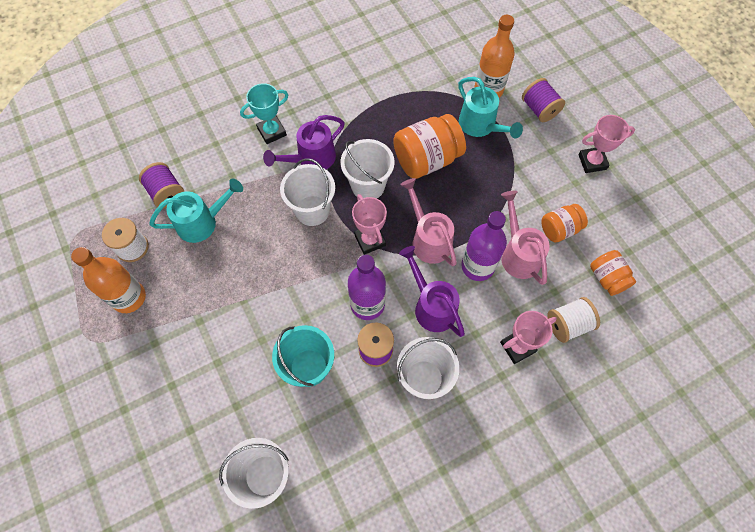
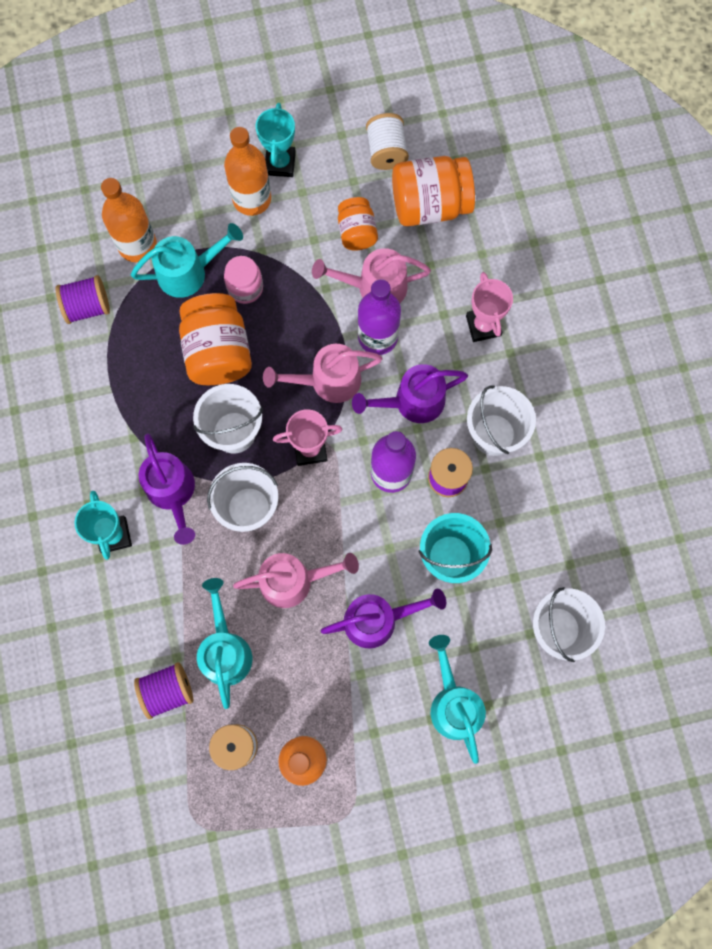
camera: 75 degrees left, 10 degrees up
purple spool [522,78,565,122] -> purple spool moved to [56,275,110,324]
white spool [547,297,600,343] -> white spool moved to [366,113,409,170]
pink trophy [578,115,635,173] -> turquoise trophy [256,103,296,177]
orange jar [590,250,636,296] -> orange jar [392,156,475,226], size x1.72
none -> orange bottle [224,127,271,216]
none -> pink jar [224,256,263,304]
none -> pink watering can [233,553,359,608]
none -> purple watering can [321,589,446,649]
none -> turquoise watering can [429,635,486,764]

